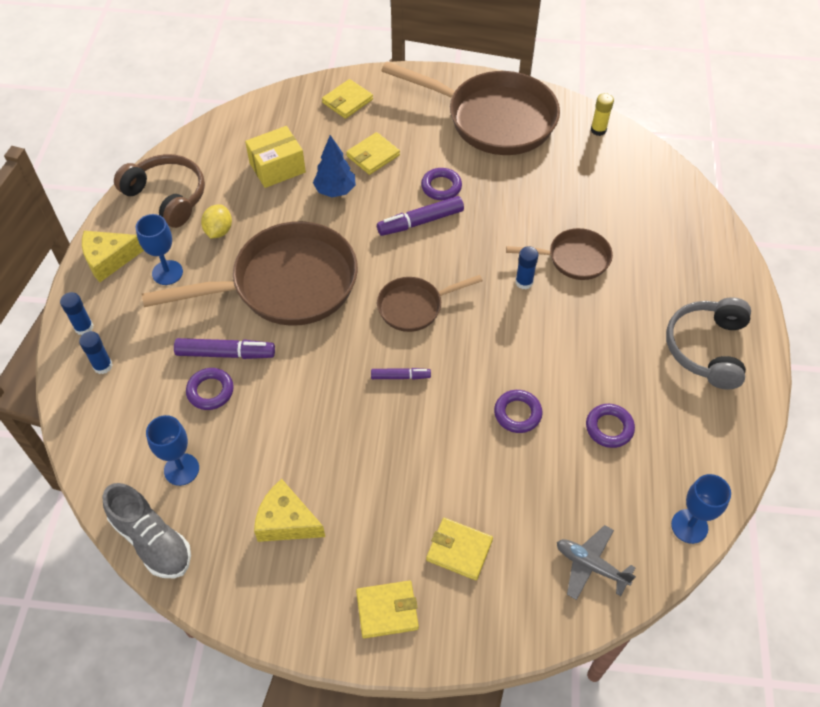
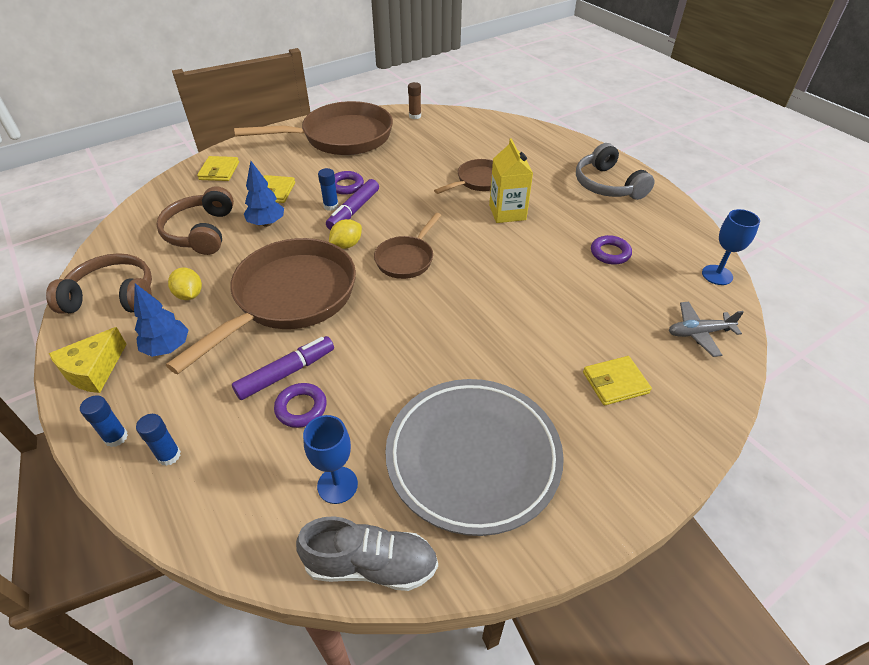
camera: 40 degrees left, 10 degrees down
blue goblet [136,214,183,285] -> blue tree [134,283,189,357]
yellow box [245,126,306,188] -> brown headphones [156,186,234,255]
yellow cheese [254,479,325,542] -> grey plate [385,379,564,536]
yellow wallet [356,581,419,638] -> none
purple marker [371,368,431,380] -> none
purple ring [494,390,543,433] -> none
blue glue stick [515,246,539,289] -> blue glue stick moved to [318,168,339,211]
yellow glue stick [591,93,614,136] -> brown glue stick [408,82,421,119]
none -> yellow lemon [329,219,362,249]
none -> yellow carton [489,138,533,223]

